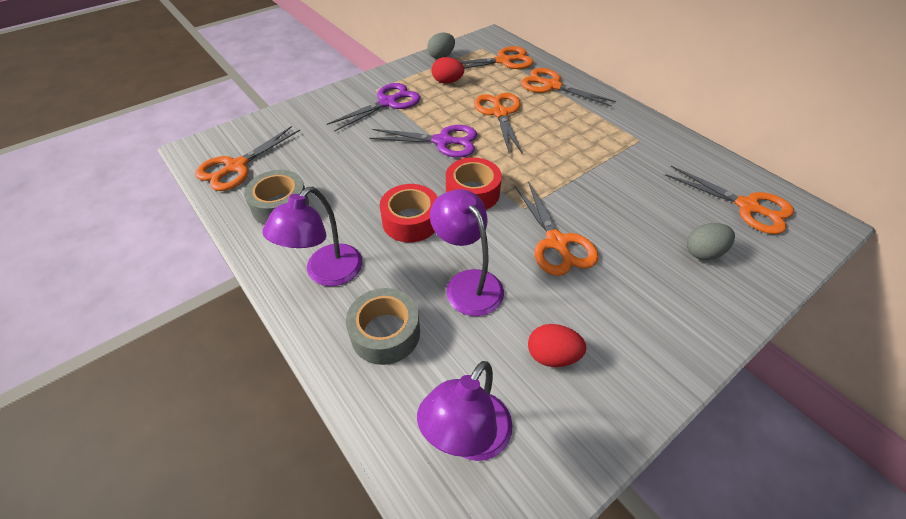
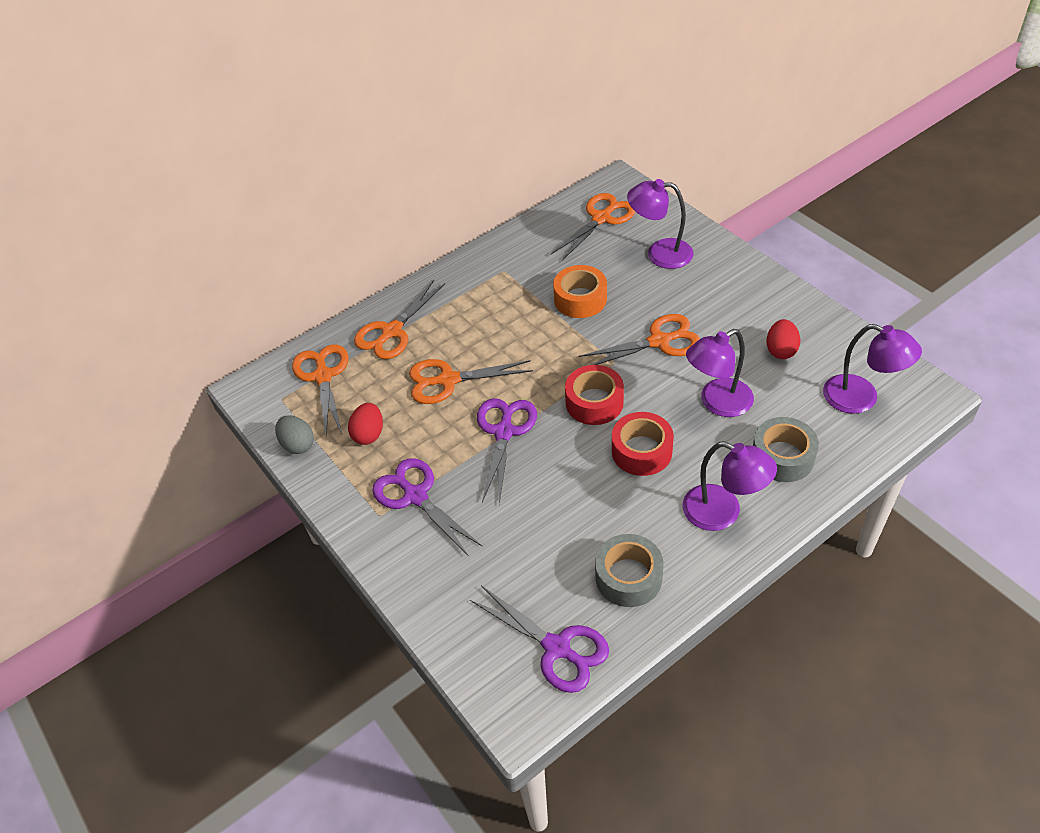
camera: 85 degrees left, 0 degrees up
orange scissors [195,126,300,191] -> purple scissors [470,586,609,693]
grey egg [687,223,735,260] -> purple lamp [627,179,694,269]
none -> orange tape [553,265,607,318]

